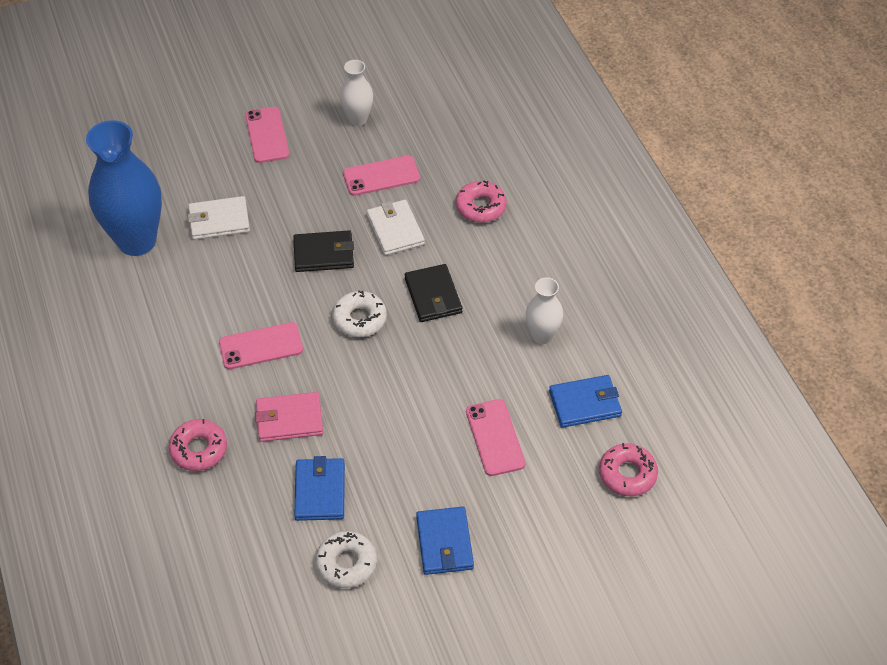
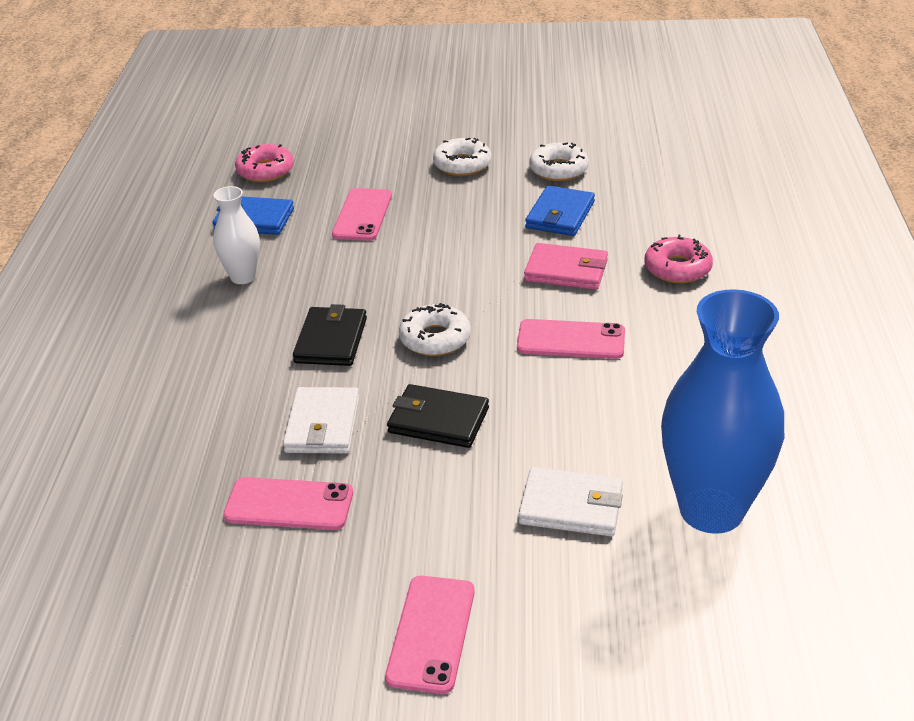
camera: 155 degrees left, 15 degrees down
white vase [340,60,373,126] -> none
blue wallet [416,507,474,575] -> white donut [433,138,492,176]
pink donut [456,180,507,223] -> none

